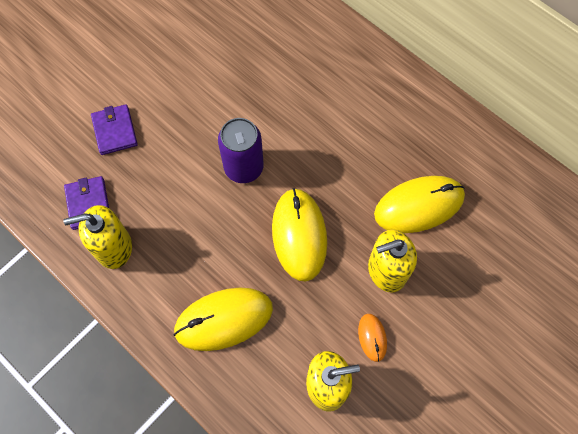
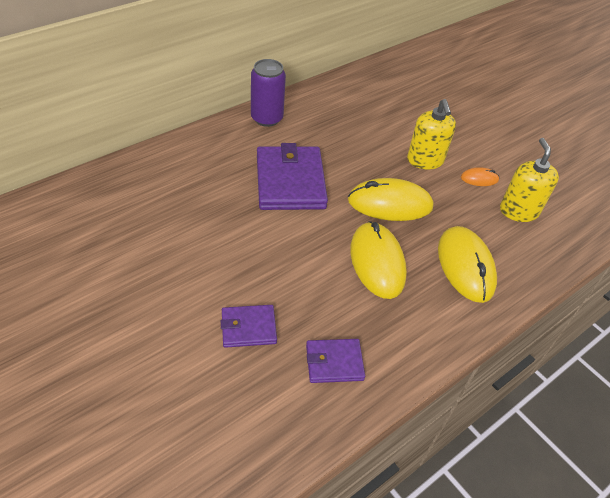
camera: 85 degrees left, 20 degrees down
yellow soap dispenser [63,205,132,269] -> none
purple can [218,118,264,183] -> purple can moved to [251,59,286,127]
yellow mouse [374,176,465,233] -> yellow mouse moved to [350,221,407,299]
none -> purple wallet [257,143,328,210]

